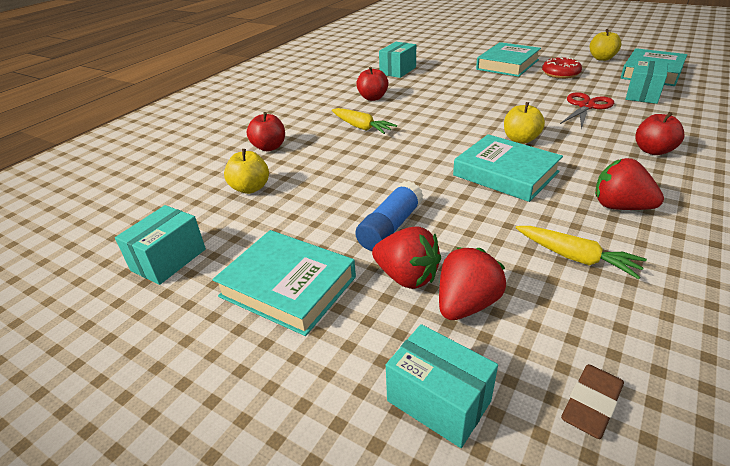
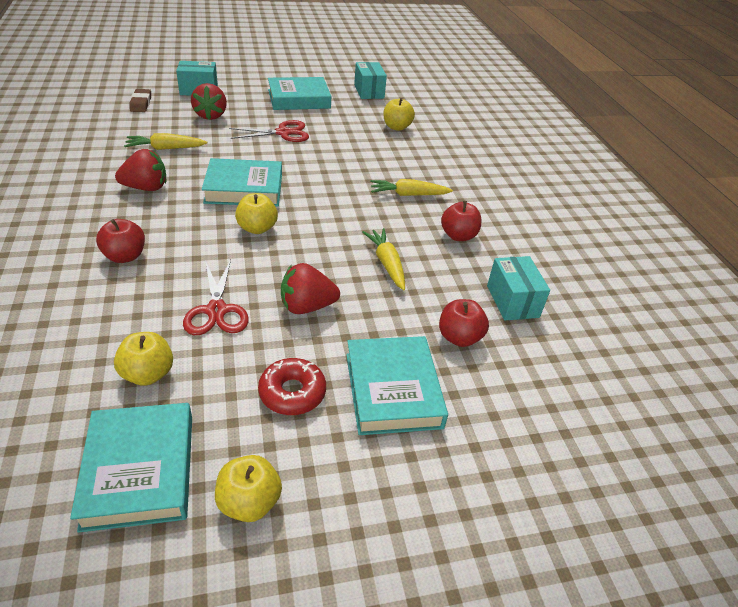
camera: 130 degrees right, 5 degrees up
red apple [247,112,285,151] -> red apple moved to [439,299,489,347]
blue glue stick [355,181,423,251] -> red scissors [229,120,309,142]
red strawberry [372,226,441,289] -> red strawberry moved to [281,263,340,314]
turquoise box [626,60,668,104] -> yellow apple [114,332,173,385]
none -> yellow carrot [362,228,405,290]

